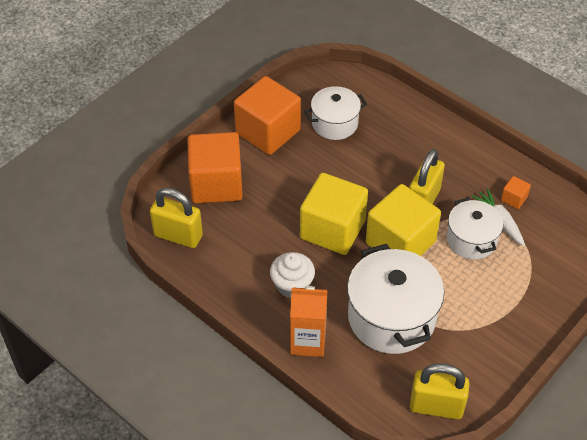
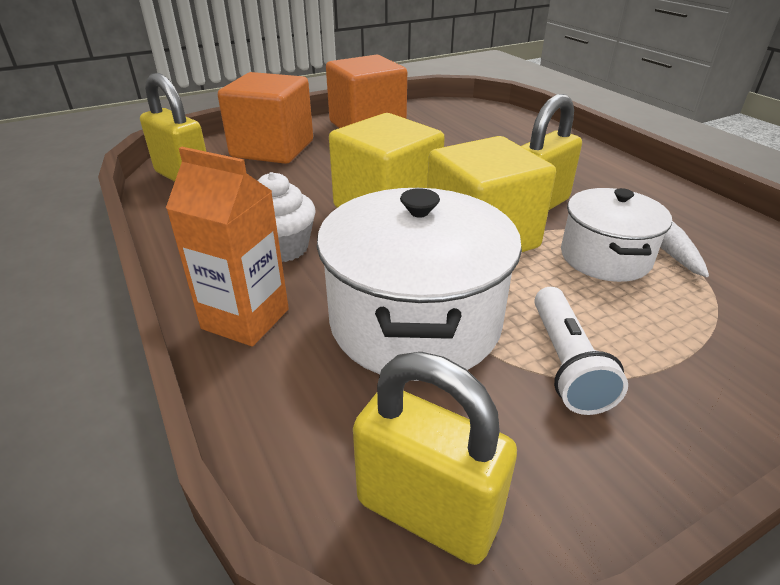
camera: 20 degrees right, 15 degrees down
white pot [304,86,367,140] -> none
orange cube [501,176,531,209] -> none
none -> white flashlight [534,287,628,415]

